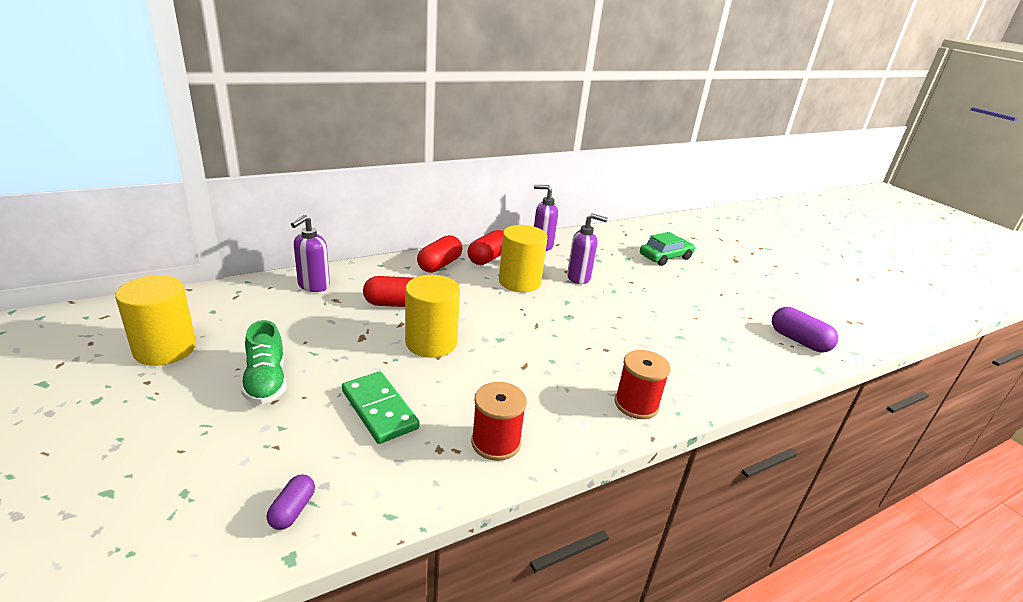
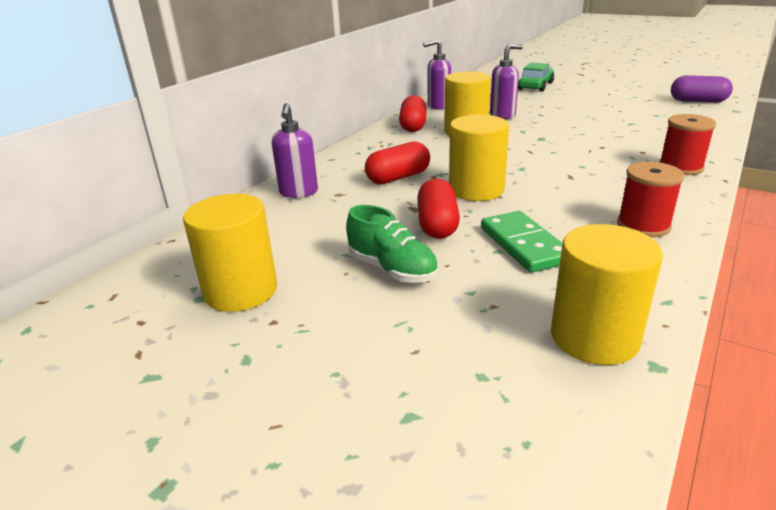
camera: 25 degrees left, 0 degrees up
purple capsule [267,475,315,530] -> yellow cylinder [551,224,663,365]
green domino [342,372,419,444] -> green domino turned 45 degrees clockwise [481,211,562,273]
red capsule [417,235,462,273] -> red capsule moved to [417,179,460,239]

